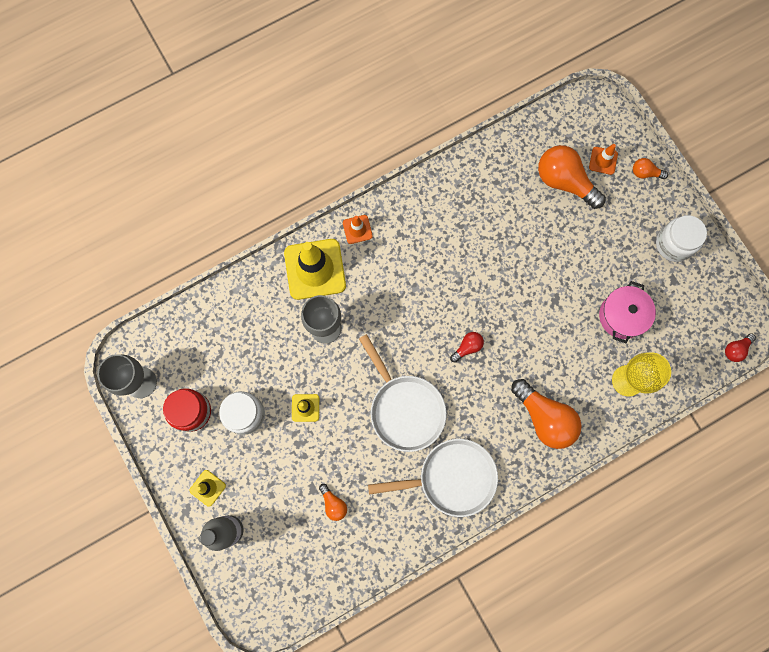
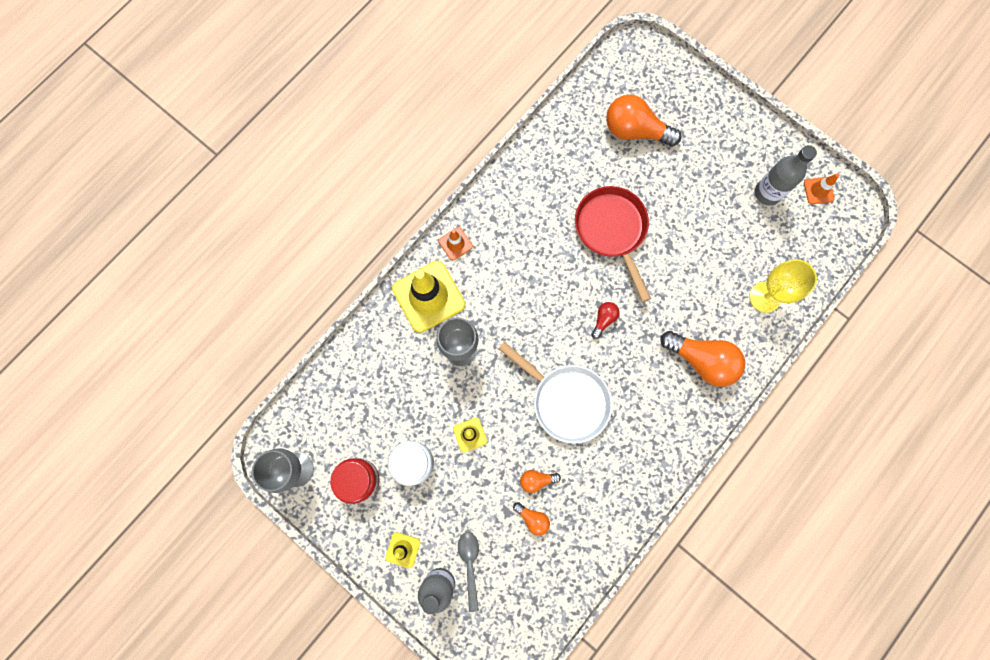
camera: 20 degrees left, 0 degrees up
white pan [368,439,498,517] -> none
orange traffic cone [589,144,618,175] -> orange traffic cone moved to [804,173,839,204]
pink pot [599,281,656,343] -> none
orange light bulb [633,158,668,179] -> orange light bulb moved to [520,470,561,493]
white jar [656,215,707,262] -> none
red light bulb [725,333,756,362] -> none
none -> grey spoon [458,532,479,612]
none -> red pan [575,186,651,302]
none -> grey bottle [755,145,817,206]

